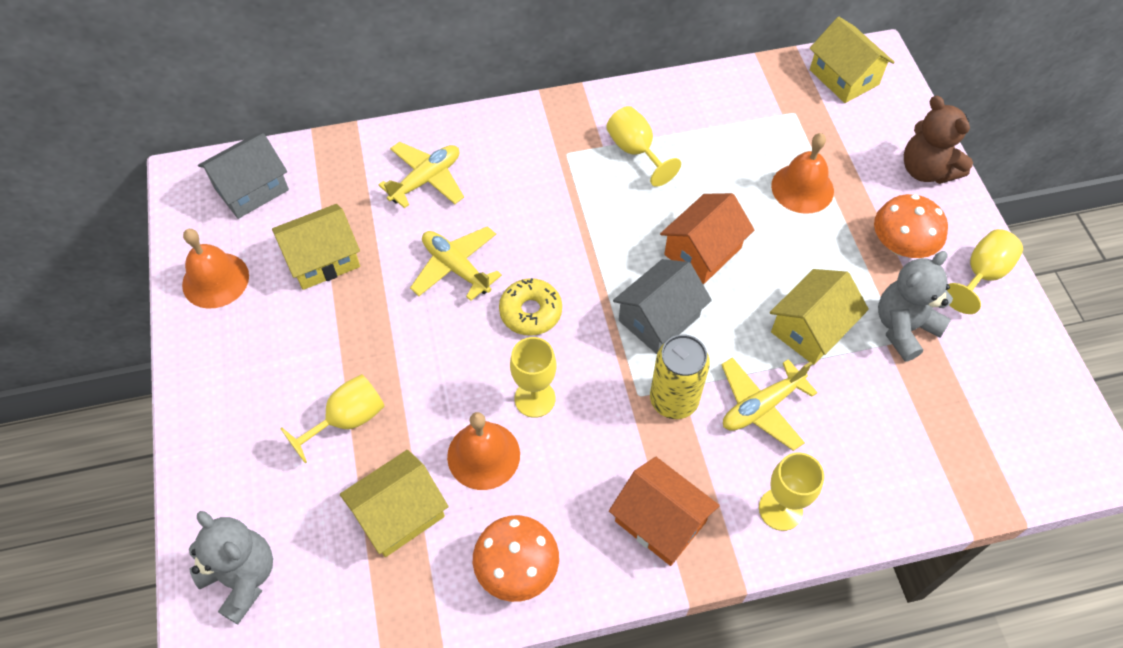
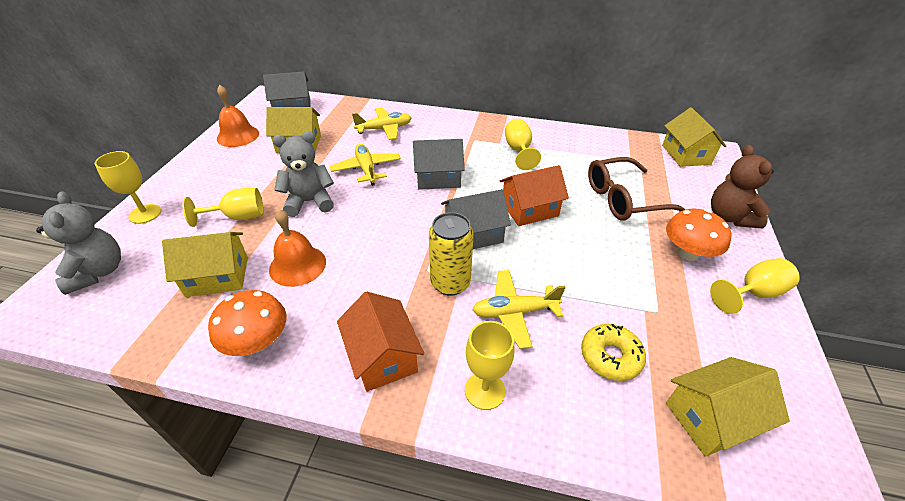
camera: 25 degrees right, 15 degrees down
yellow donut [499,278,562,336] -> yellow donut moved to [581,324,646,381]
yellow goblet [510,337,556,418] -> yellow goblet moved to [95,151,161,224]
yellow house [770,269,869,365] -> yellow house moved to [666,357,790,457]
orange bell [771,133,834,214] -> brown glasses [588,157,686,221]
grey teddy bear [878,251,953,362] -> grey teddy bear moved to [273,132,334,217]
none -> grey house [413,139,465,190]

